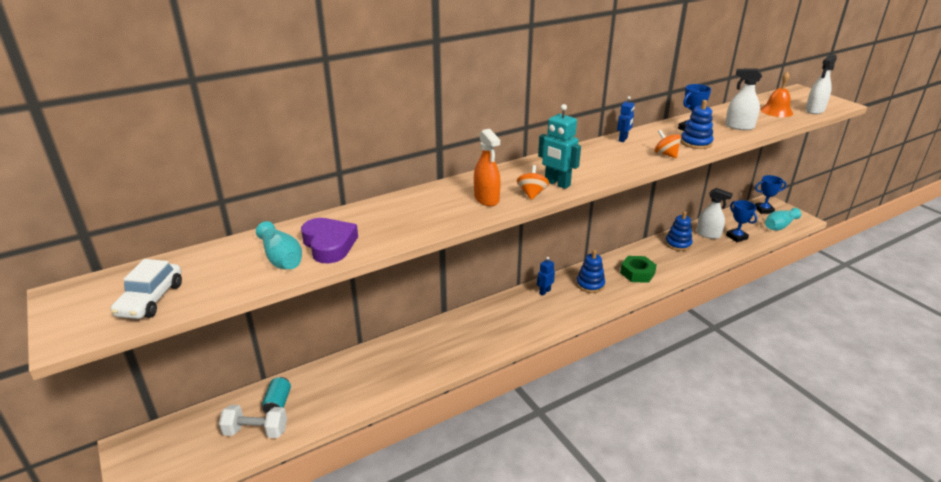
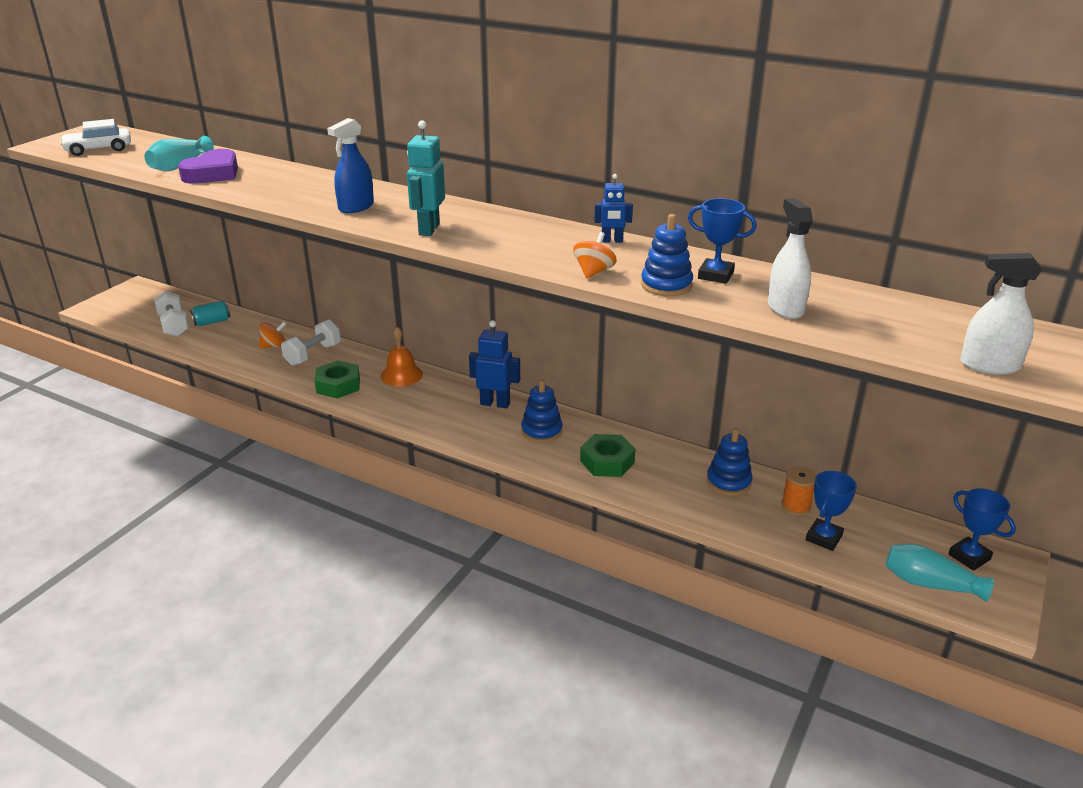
camera: 60 degrees right, 0 degrees up
orange spray bottle [474,129,501,206] -> blue spray bottle [327,118,374,213]
orange spinning top [517,165,549,200] -> orange spinning top moved to [259,321,287,348]
blue robot [537,257,555,295] -> blue robot [469,320,520,408], size x1.62
white spray bottle [696,188,733,239] -> orange spool [781,466,817,516]
orange bell [760,71,793,117] -> orange bell moved to [381,327,423,386]
none -> white dumbbell [281,319,341,366]
none -> green nut [314,360,360,398]

